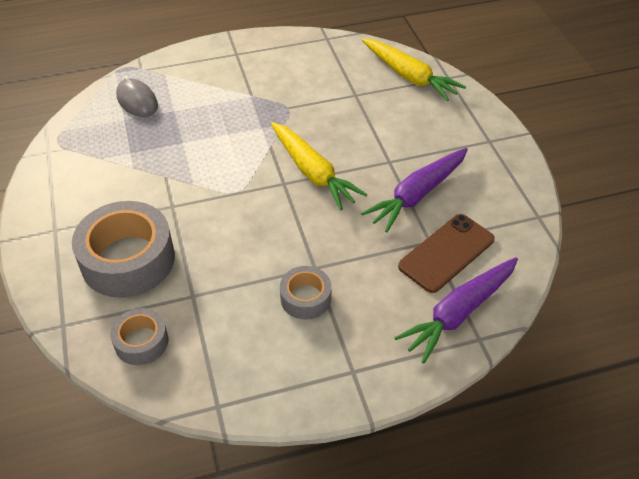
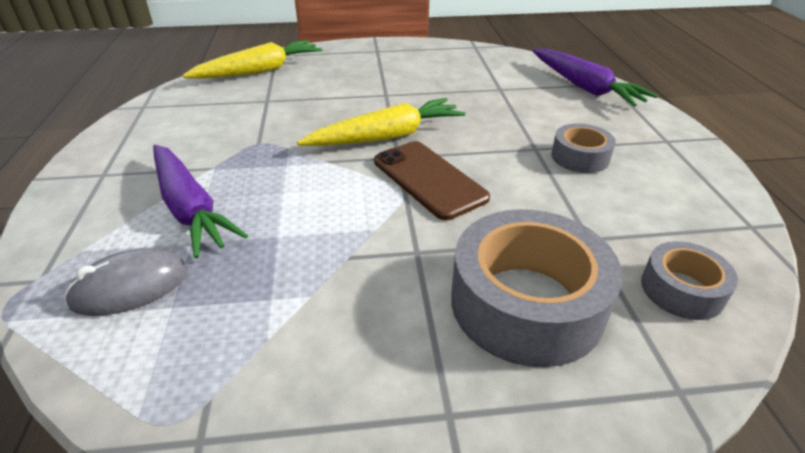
camera: 80 degrees left, 10 degrees down
purple carrot [361,148,468,232] -> purple carrot moved to [153,145,248,258]
brown phone [398,214,495,293] -> brown phone moved to [374,141,490,220]

